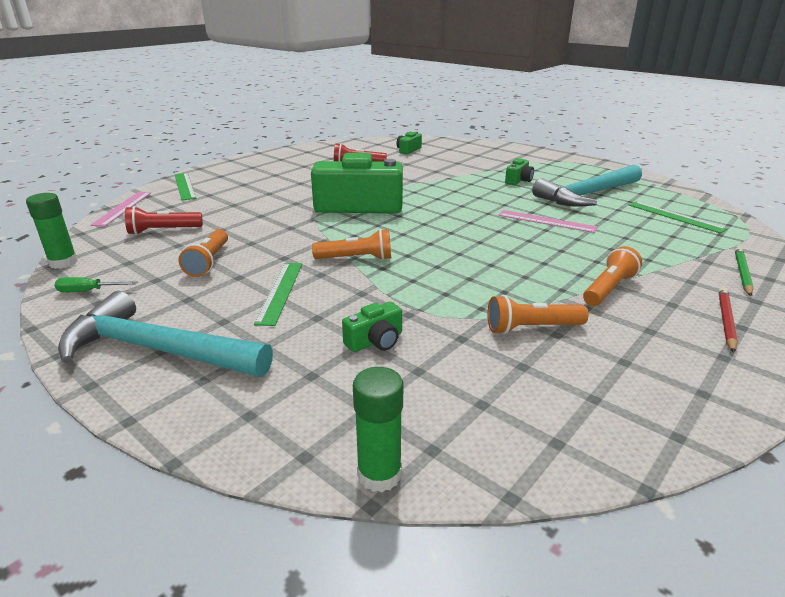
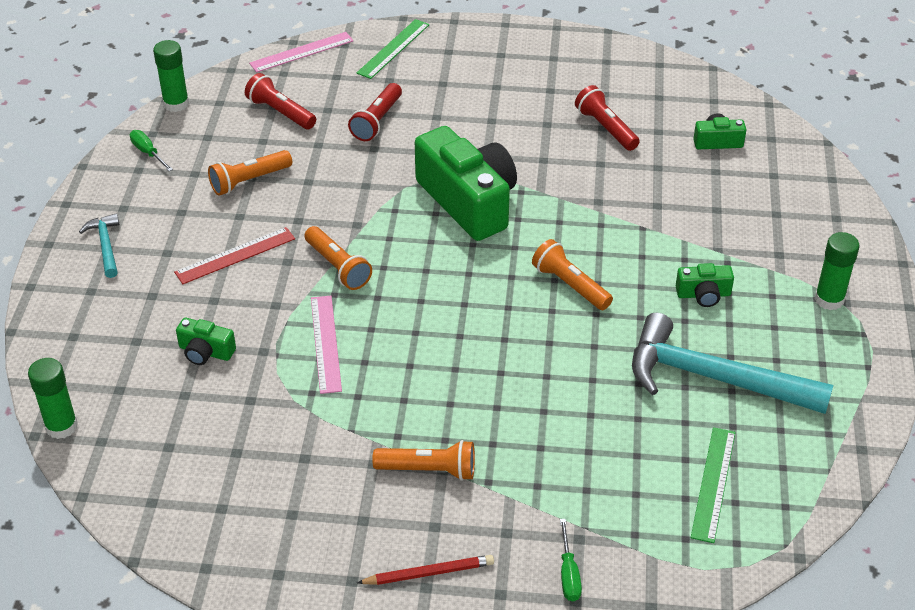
camera: 55 degrees right, 15 degrees up
turquoise hammer [58,291,273,377] -> turquoise hammer [79,213,119,278], size x0.46
green ruler [254,263,302,326] -> red ruler [174,227,295,284]
orange flashlight [487,295,589,334] -> orange flashlight moved to [532,239,613,310]
pink ruler [498,210,598,233] -> pink ruler moved to [311,296,342,394]
green pencil [735,247,754,296] -> green screwdriver [560,519,582,601]
none -> red flashlight [348,83,402,141]
none -> green glue stick [815,232,859,310]

